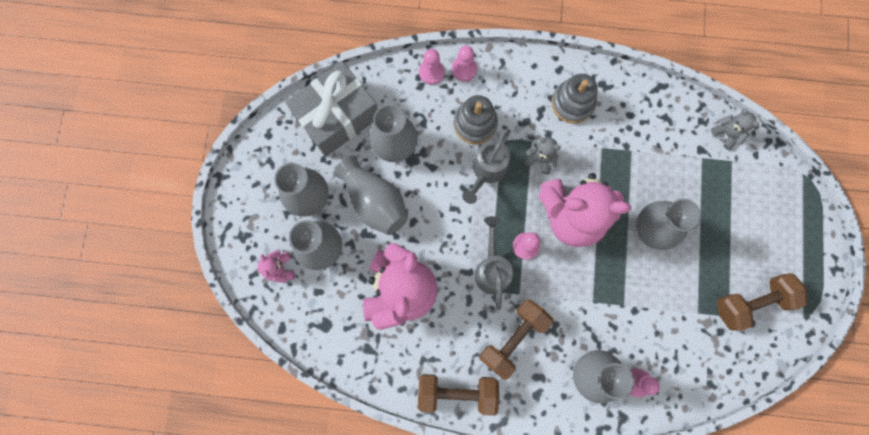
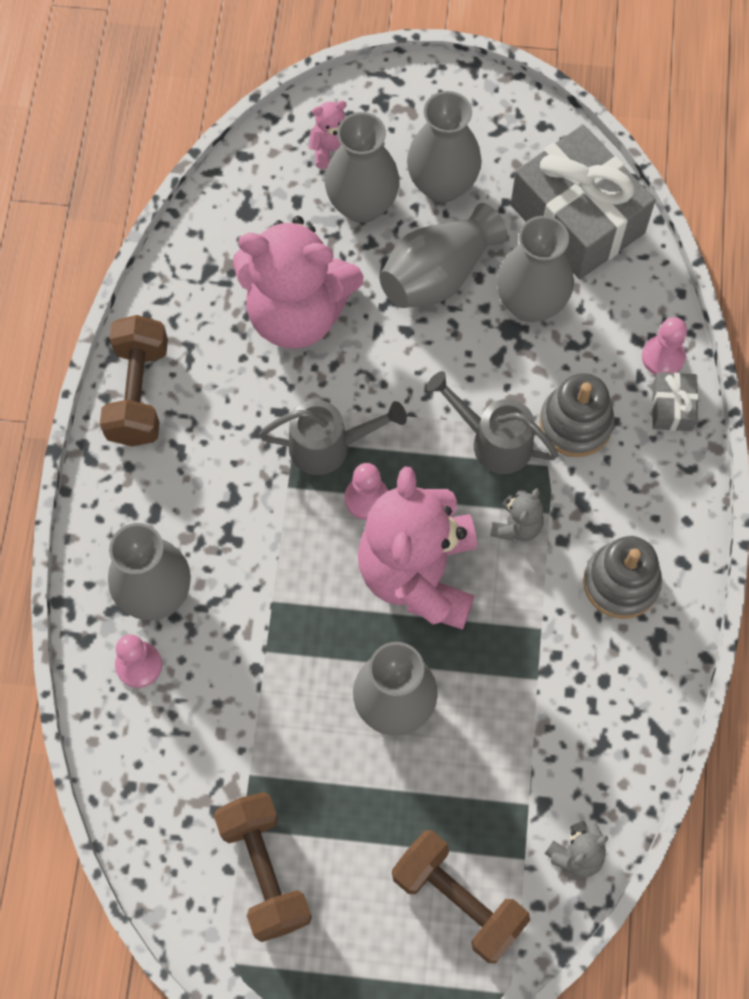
camera: 90 degrees right, 10 degrees down
pink pawn [452,46,477,82] -> grey gift [652,372,698,431]
brown dumbbell [480,299,554,380] -> brown dumbbell moved to [392,830,530,963]

